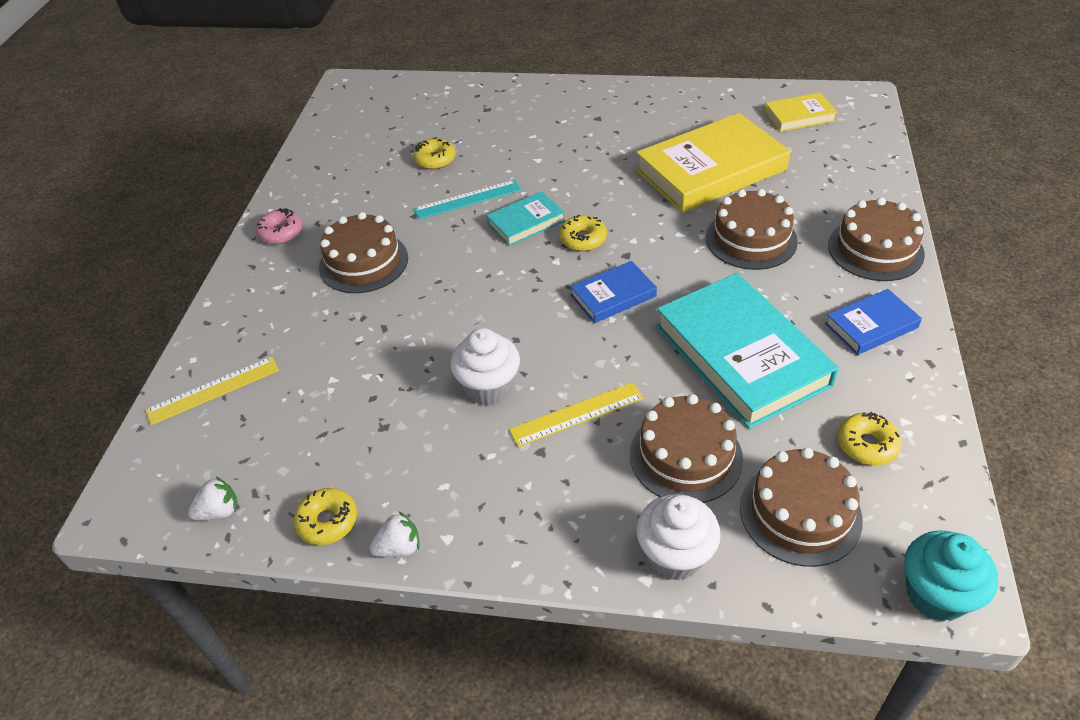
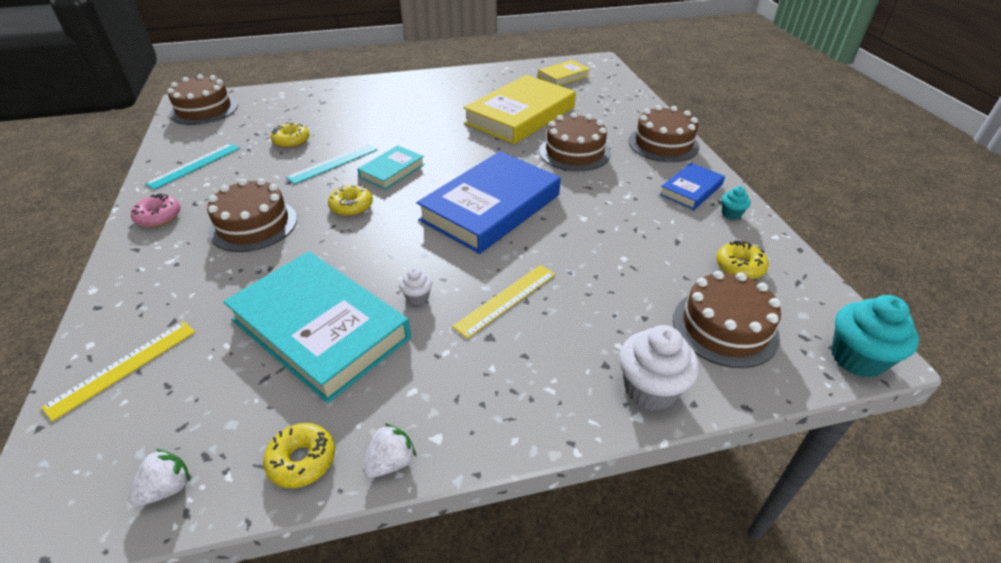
camera: 25 degrees left, 5 degrees down
white cupcake [450,328,520,406] -> white cupcake [399,268,432,305], size x0.51
yellow donut [559,215,607,251] -> yellow donut moved to [328,185,373,216]
blue book [570,261,657,323] -> blue book [416,151,561,254], size x2.01
brown cake [630,394,743,503] -> brown cake moved to [167,74,238,125]
turquoise book [656,273,839,429] -> turquoise book moved to [223,251,411,403]
none -> turquoise ruler [145,143,240,190]
none -> turquoise cupcake [721,186,751,220]

